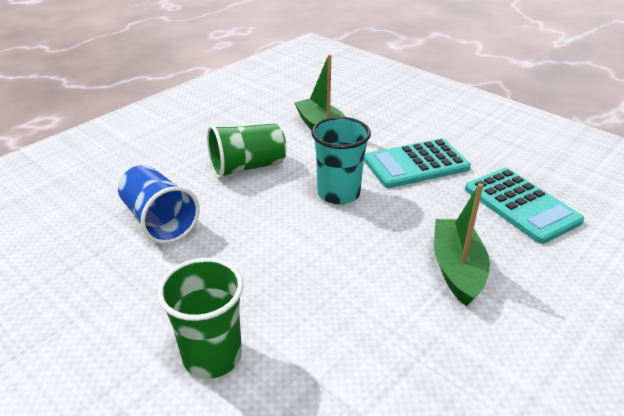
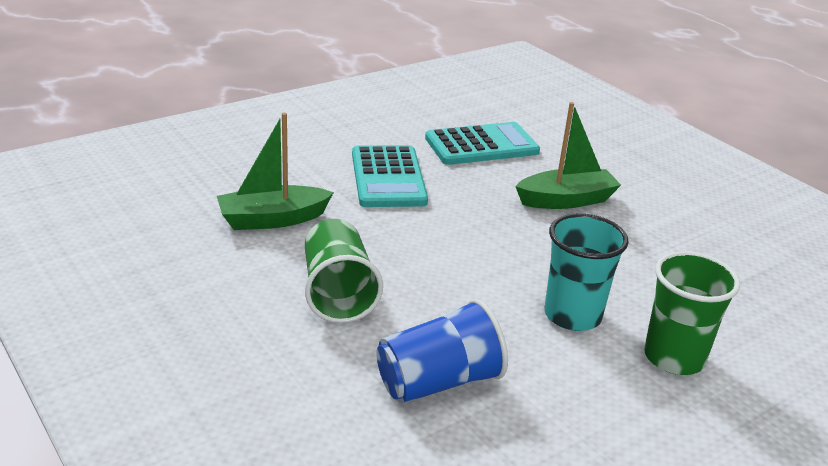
camera: 80 degrees left, 5 degrees down
turquoise cup [311,117,371,205] -> turquoise cup moved to [545,214,629,331]
green boat [434,183,490,307] -> green boat turned 150 degrees clockwise [515,102,621,209]

